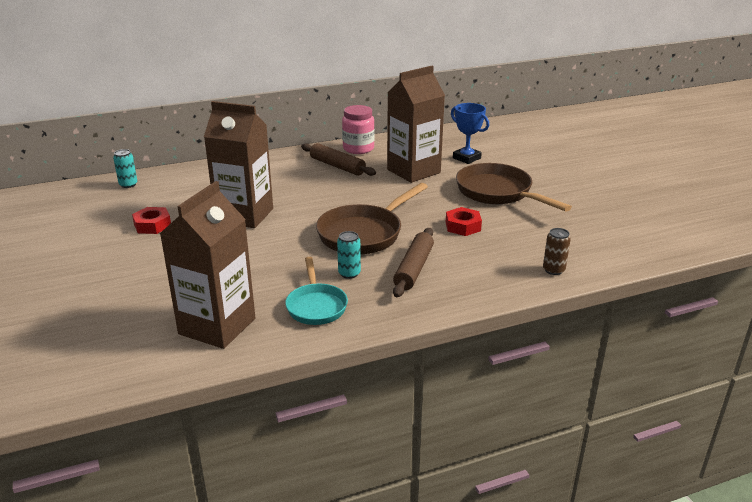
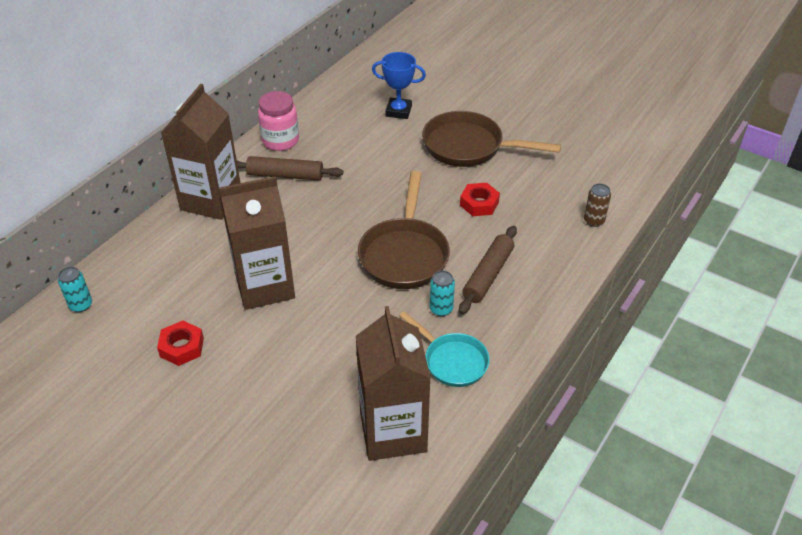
camera: 35 degrees left, 15 degrees up
brown carton [387,66,445,183] -> brown carton moved to [161,84,240,220]
brown rolling pin [393,228,434,297] -> brown rolling pin turned 45 degrees clockwise [459,226,517,314]

